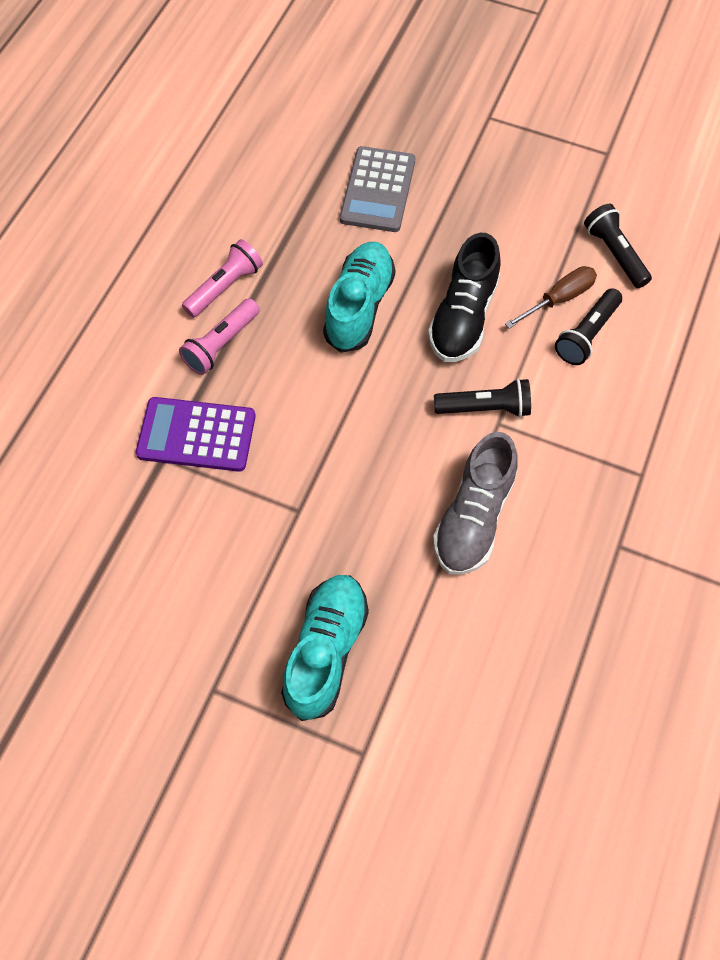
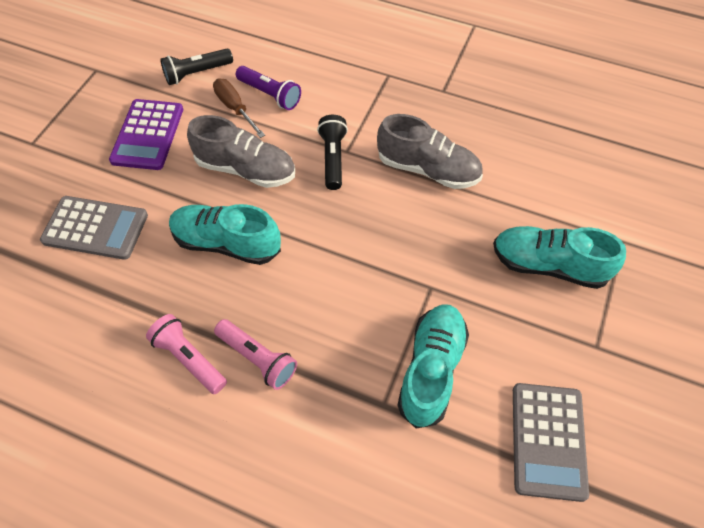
camera: 90 degrees left, 5 degrees down
purple calculator [136,397,256,472] -> purple calculator moved to [109,99,183,170]
black shoe [428,233,501,362] -> grey shoe [187,115,295,188]
black flashlight [555,288,622,365] -> purple flashlight [236,66,301,110]
none -> turquoise shoe [397,304,469,428]
none -> grey calculator [513,383,589,502]

